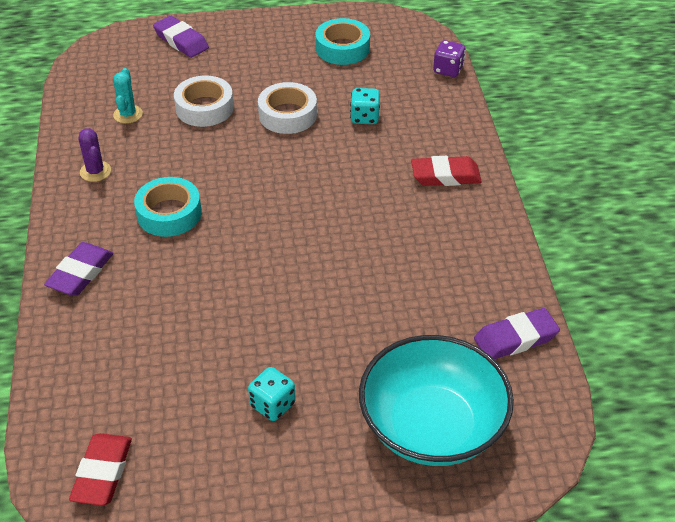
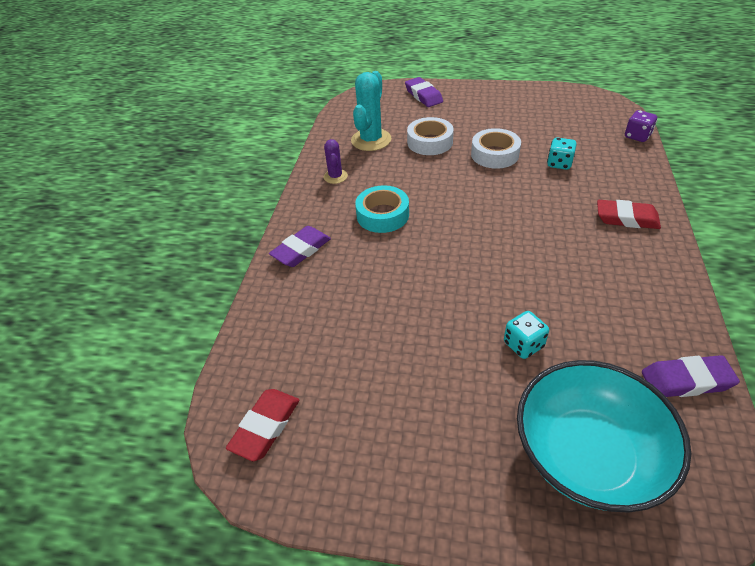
camera: 20 degrees right, 0 degrees up
turquoise cactus [113,68,143,124] -> turquoise cactus [351,71,391,151], size x1.80
turquoise dice [248,367,296,421] -> turquoise dice moved to [504,311,549,359]
turquoise tape [316,18,370,65] -> none

